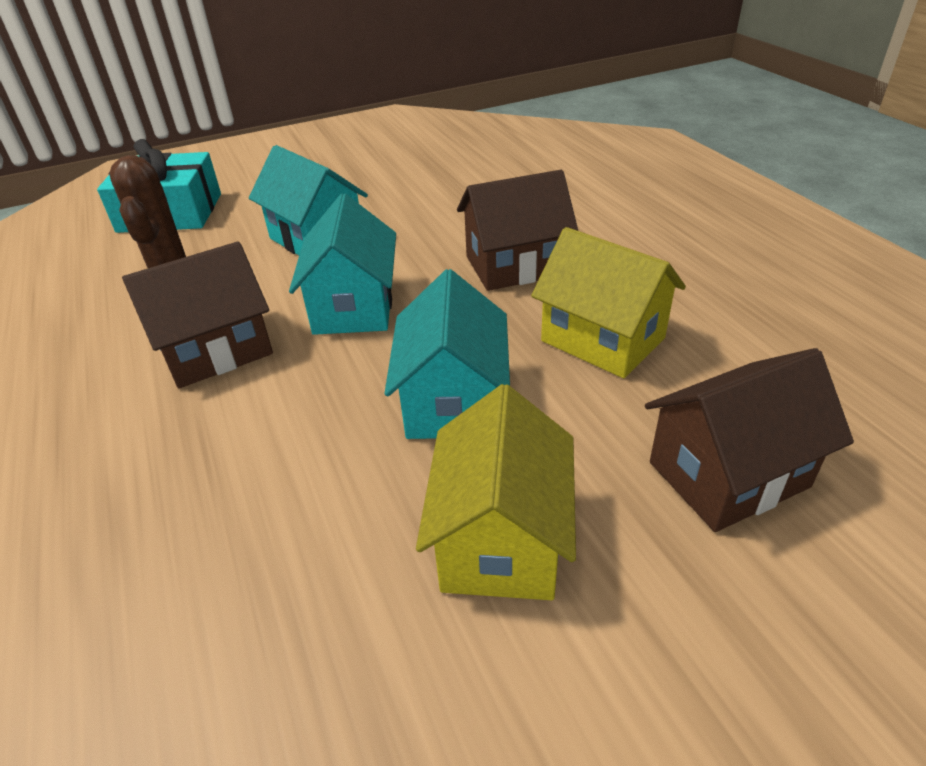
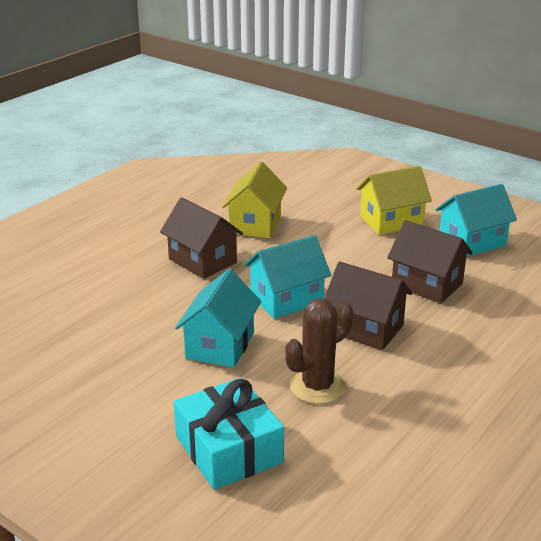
camera: 120 degrees left, 10 degrees down
turquoise house [384,269,510,439] -> turquoise house moved to [435,184,517,257]
brown house [645,348,854,532] -> brown house moved to [387,220,473,304]

